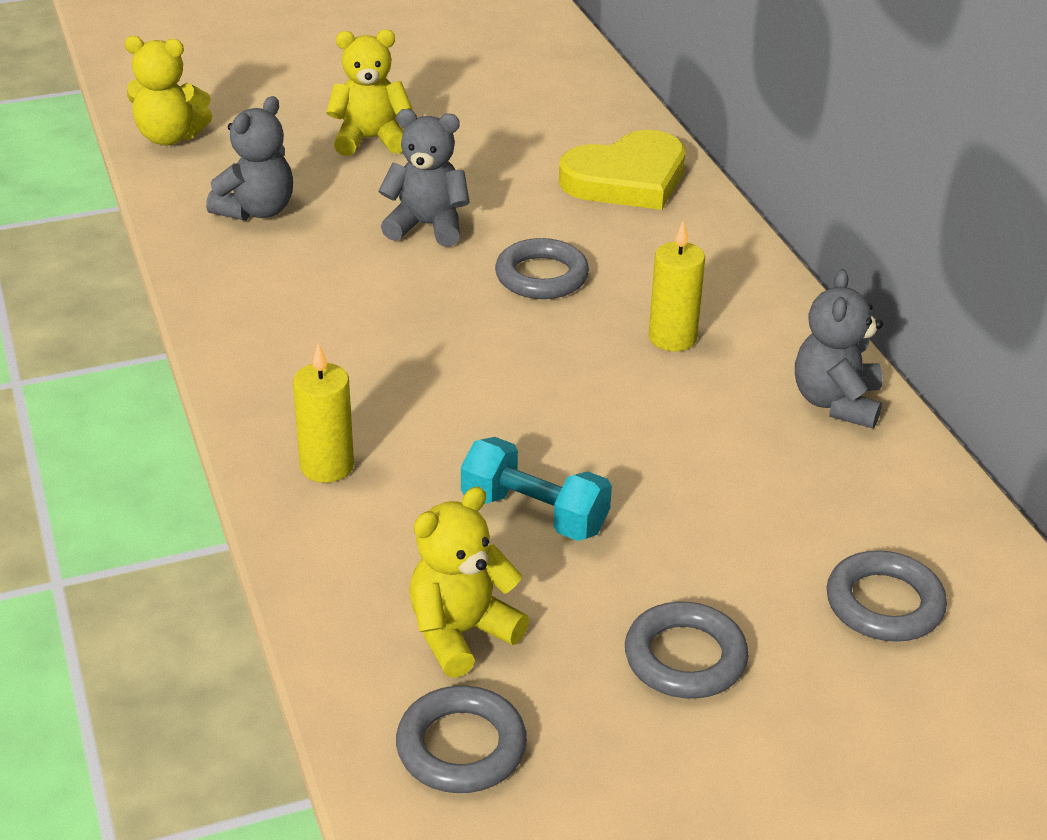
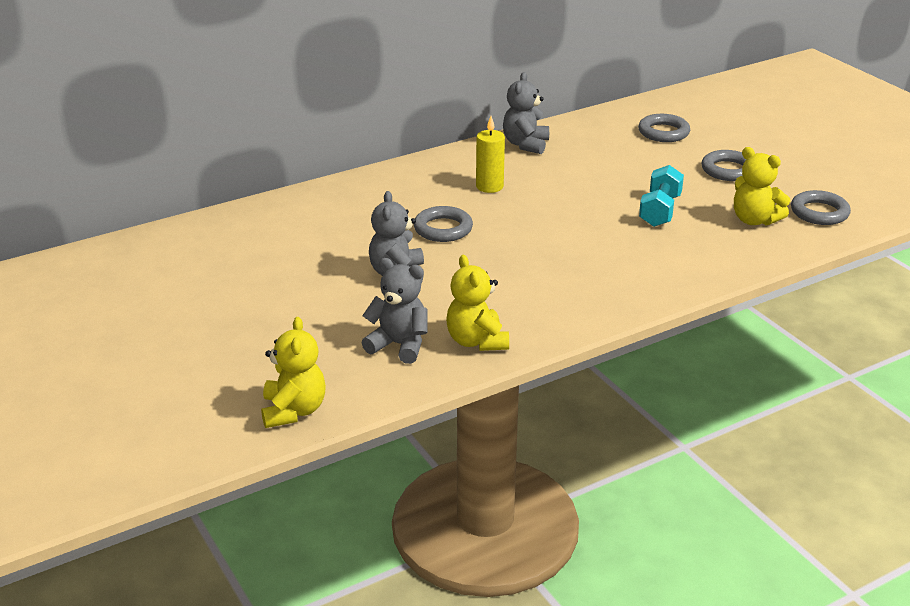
camera: 100 degrees left, 5 degrees down
yellow candle [293,343,354,483] -> none
yellow teddy bear [326,29,412,156] -> yellow teddy bear moved to [446,255,509,351]
yellow heart [559,130,686,210] -> none
grey teddy bear [795,269,883,429] -> grey teddy bear turned 105 degrees clockwise [503,72,549,154]

